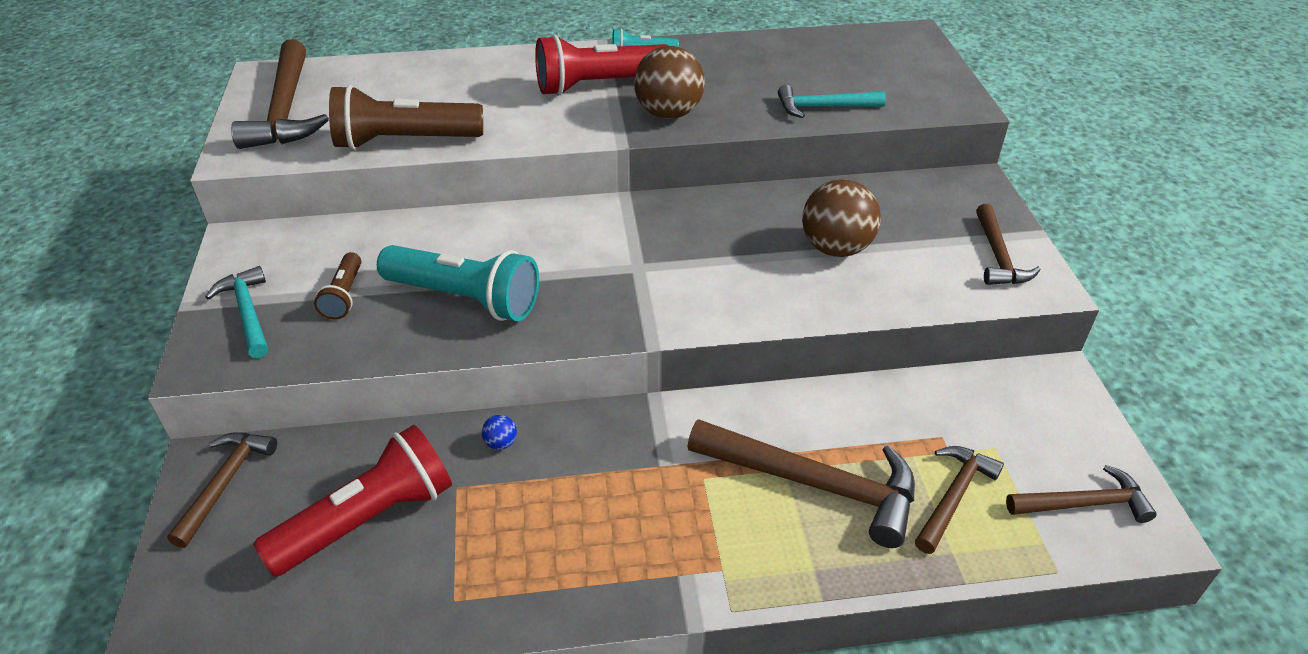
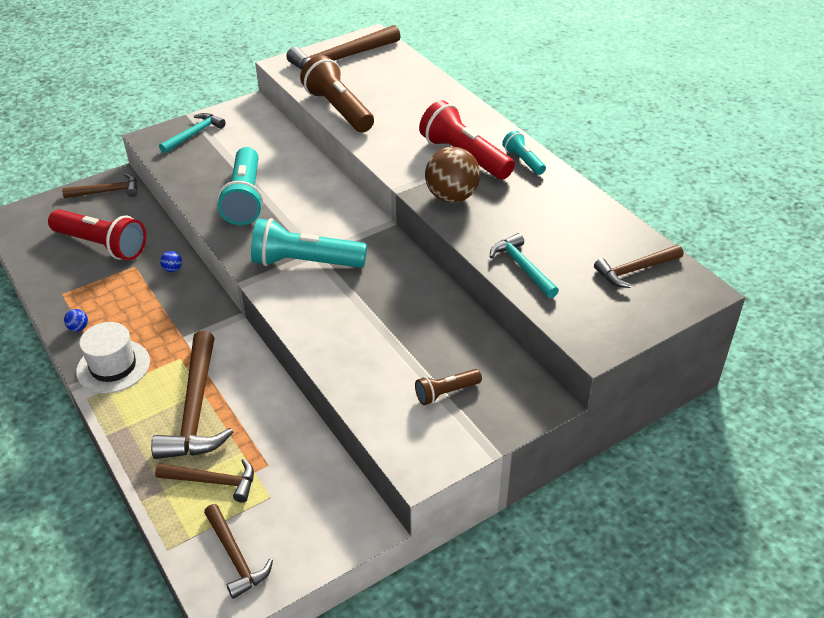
camera: 65 degrees right, 0 degrees up
brown flashlight [314,252,361,320] -> brown flashlight moved to [415,369,482,405]
brown ball [802,179,881,257] -> none
brown hammer [976,204,1041,285] -> brown hammer moved to [594,245,683,288]
none -> blue ball [64,309,88,332]
none -> white hat [76,322,150,394]
none -> turquoise flashlight [251,218,367,268]

